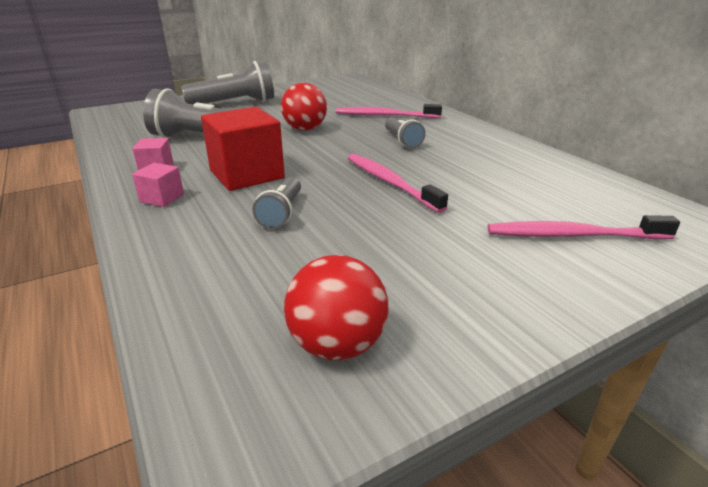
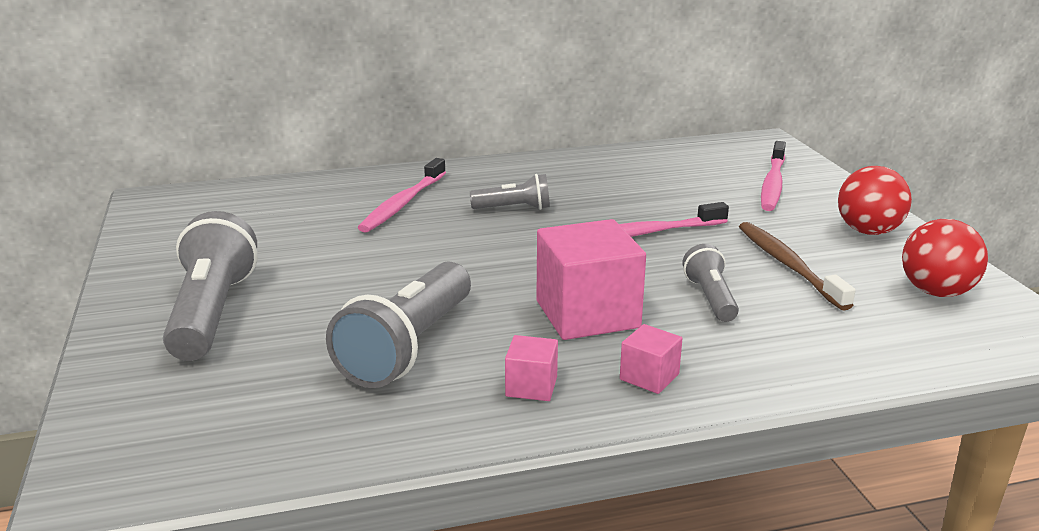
camera: 75 degrees left, 5 degrees down
red cube [201,106,285,191] -> pink cube [536,219,646,340]
grey flashlight [253,177,301,229] -> grey flashlight turned 120 degrees counterclockwise [683,244,739,322]
red ball [281,83,327,131] -> red ball moved to [838,166,912,235]
none -> brown toothbrush [739,222,856,310]

